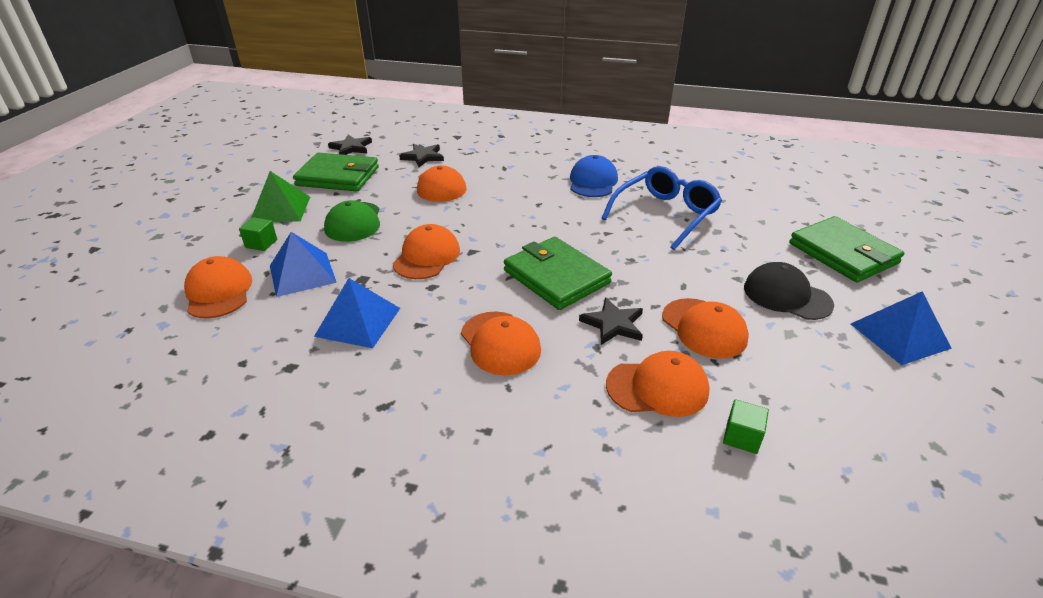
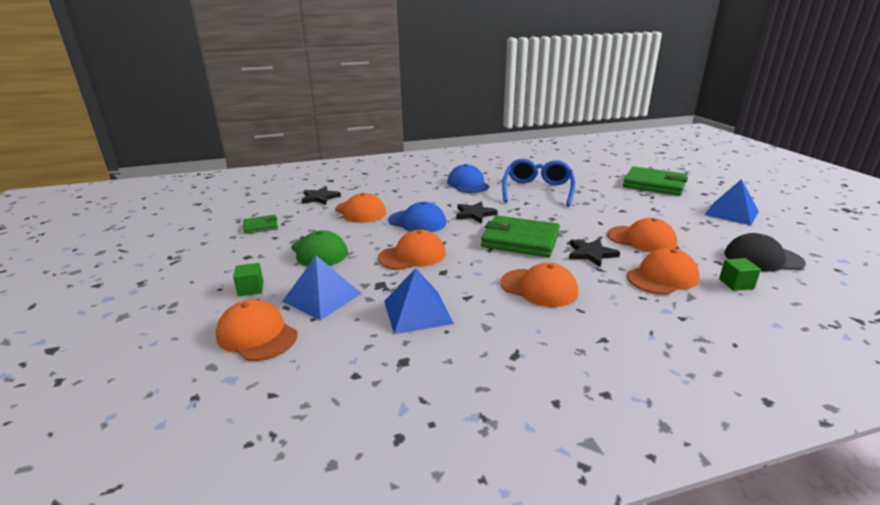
camera: 30 degrees left, 10 degrees down
green pyramid [251,171,310,222] -> none
green wallet [293,153,379,191] -> green wallet [243,215,278,234], size x0.50
black star [328,134,372,155] -> black star moved to [456,201,498,223]
orange cap [392,224,460,279] -> orange cap turned 75 degrees clockwise [378,230,446,270]
black cap [744,262,834,320] -> black cap moved to [724,233,806,272]
none -> blue cap [388,202,446,232]

